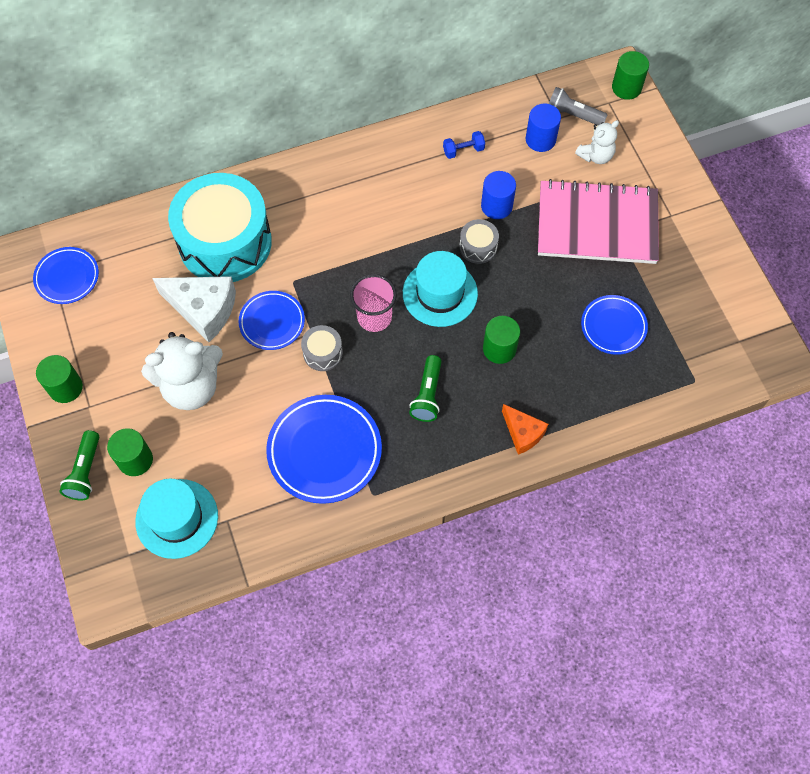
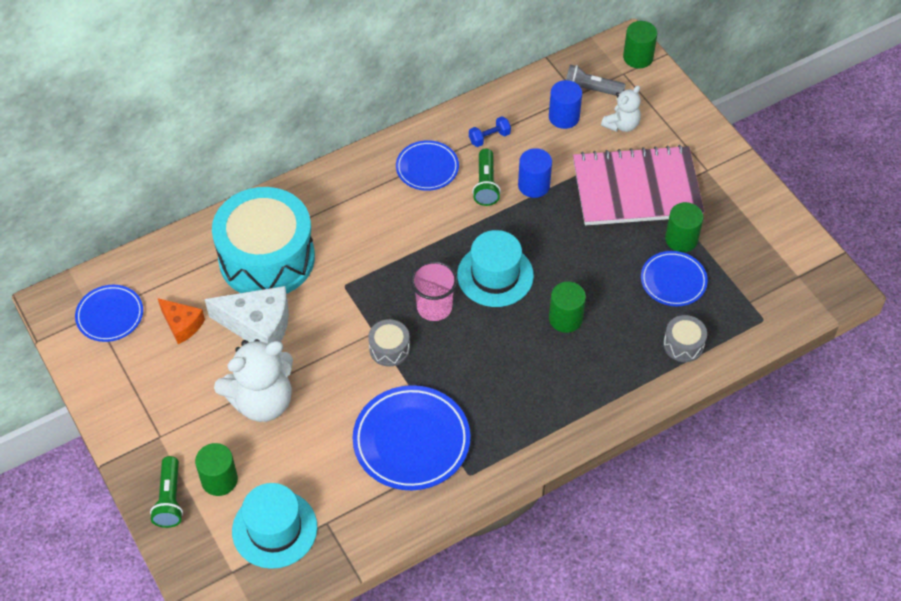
camera: 10 degrees left, 10 degrees down
green cylinder [36,355,83,403] -> green cylinder moved to [665,202,704,252]
blue plate [239,291,305,350] -> blue plate moved to [396,140,459,191]
green flashlight [409,355,442,422] -> green flashlight moved to [472,149,501,206]
grey drum [459,219,499,264] -> grey drum moved to [663,315,707,362]
orange cheese [502,404,548,454] -> orange cheese moved to [158,298,205,344]

